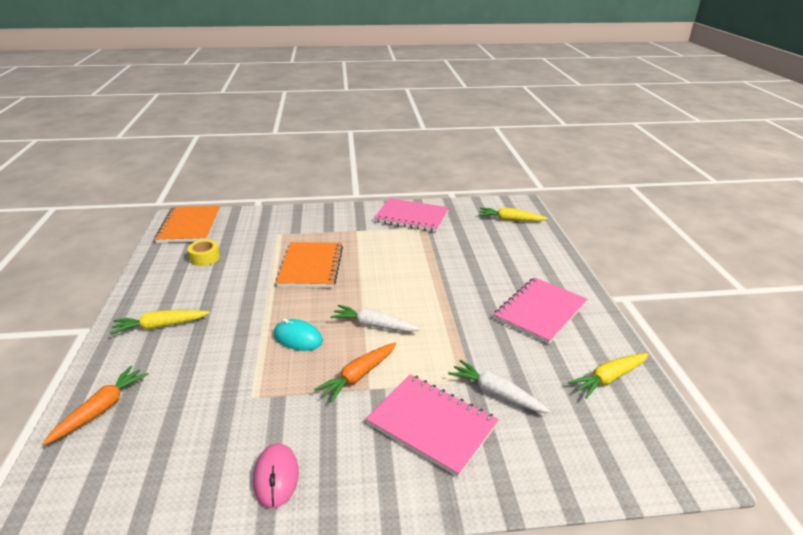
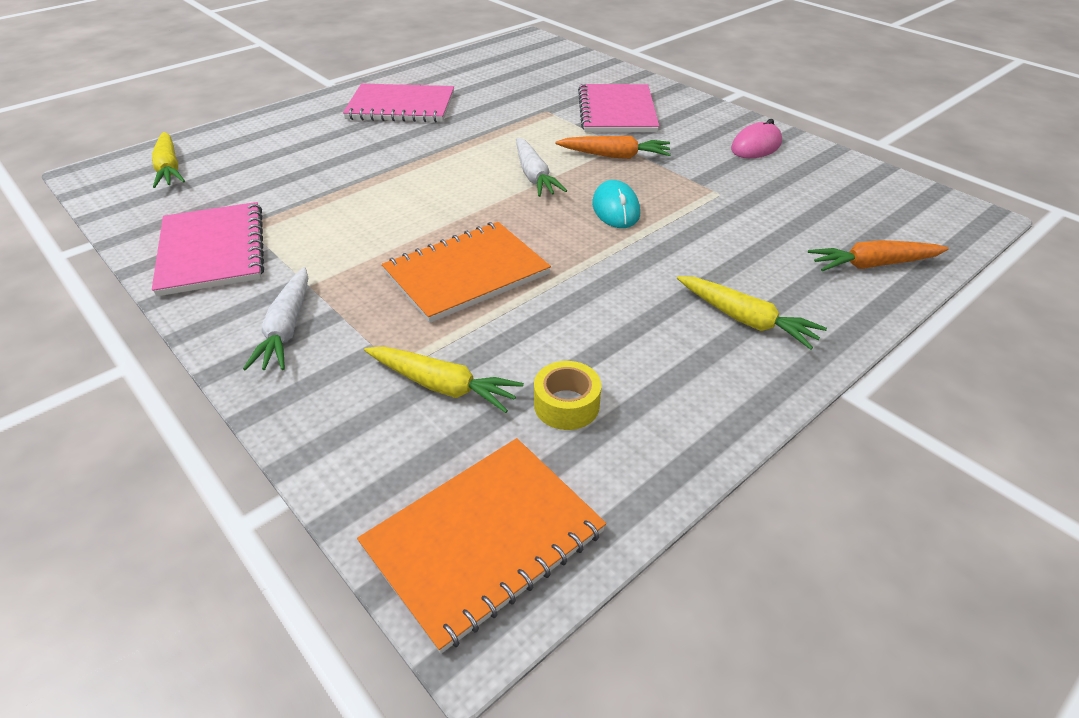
camera: 125 degrees left, 10 degrees up
white carrot [448,360,551,413] -> white carrot moved to [243,267,308,371]
yellow carrot [568,353,649,399] -> yellow carrot moved to [364,346,524,413]

